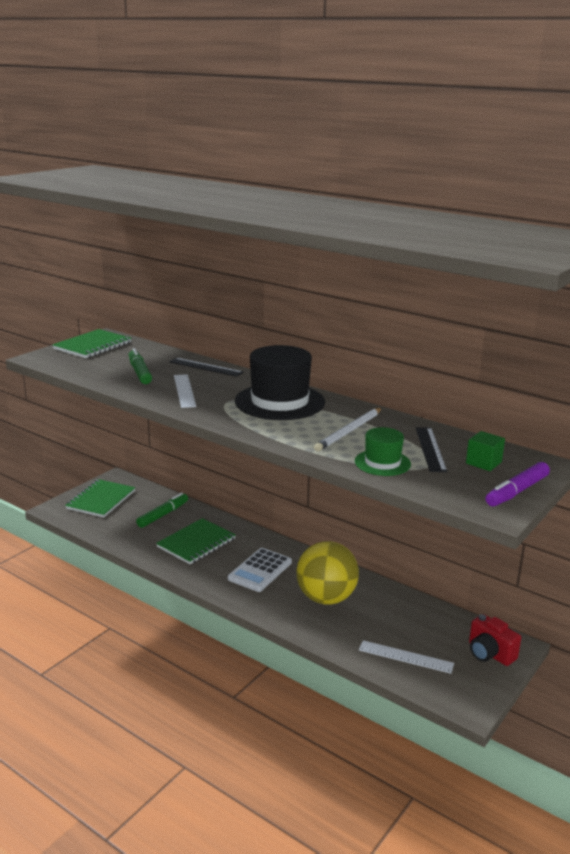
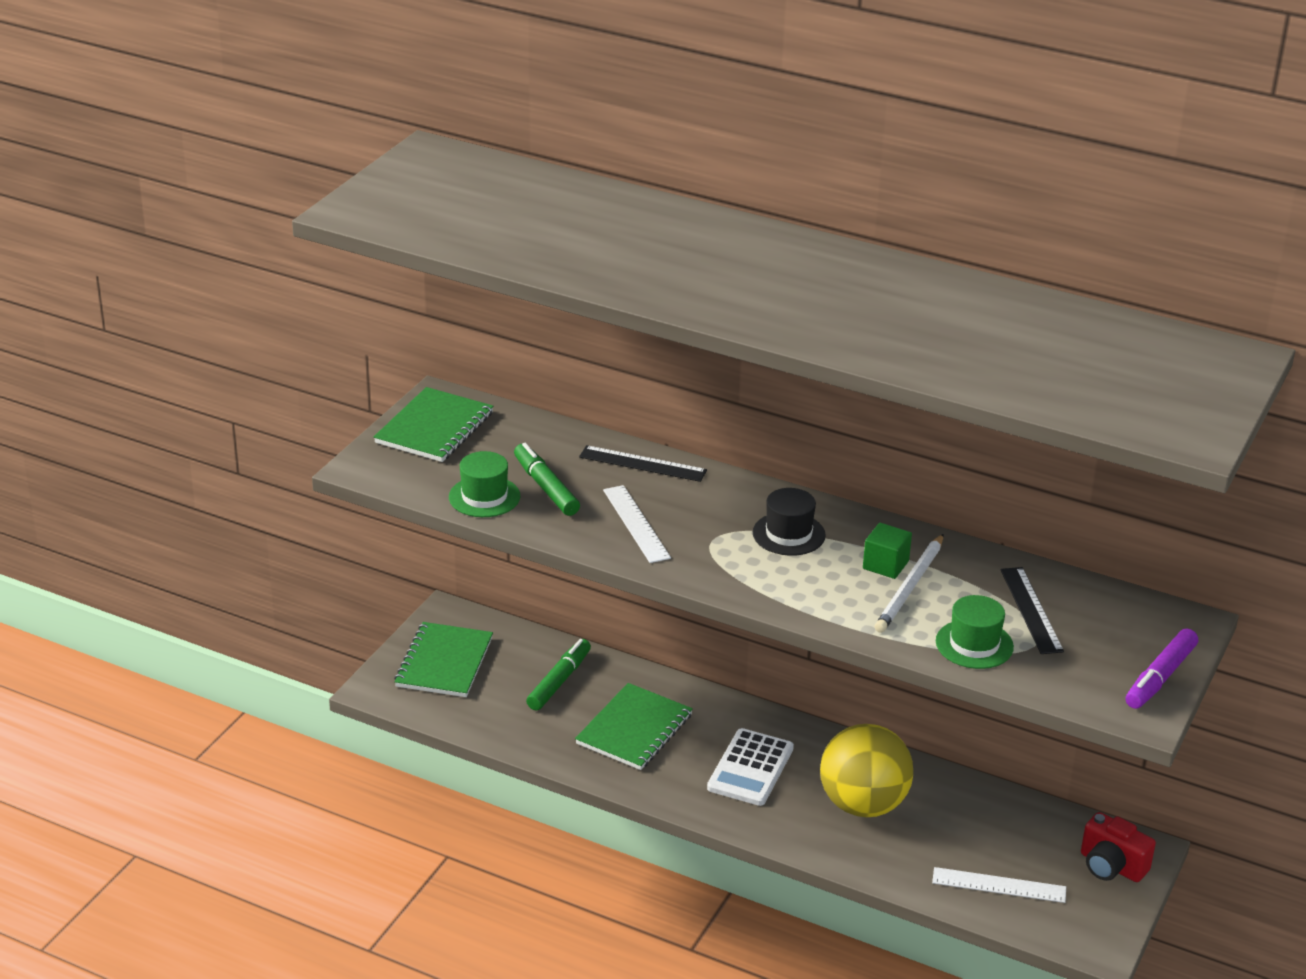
camera: 10 degrees left, 10 degrees up
black hat [235,345,325,420] -> black hat [753,488,826,556], size x0.53
green cube [466,431,505,471] -> green cube moved to [863,523,912,579]
none -> green hat [449,451,520,517]

